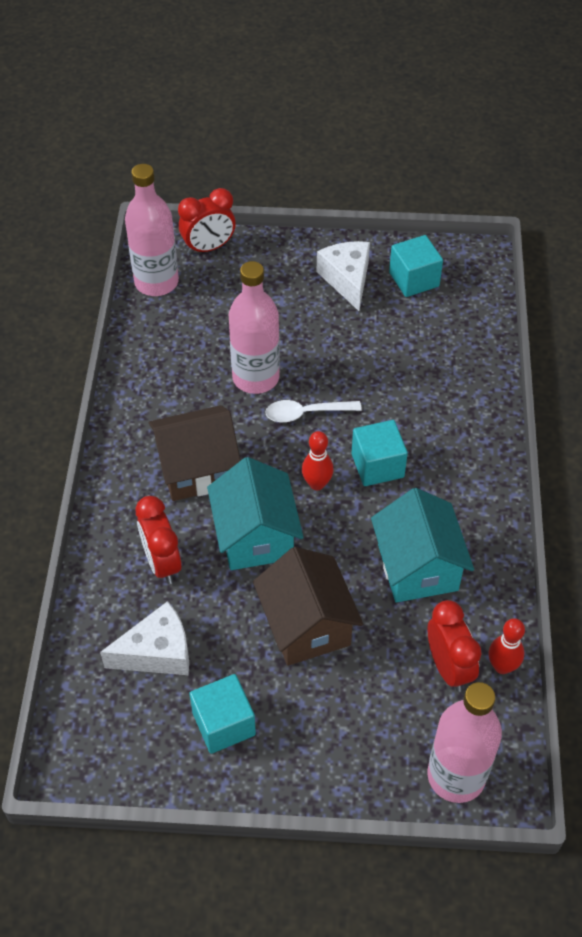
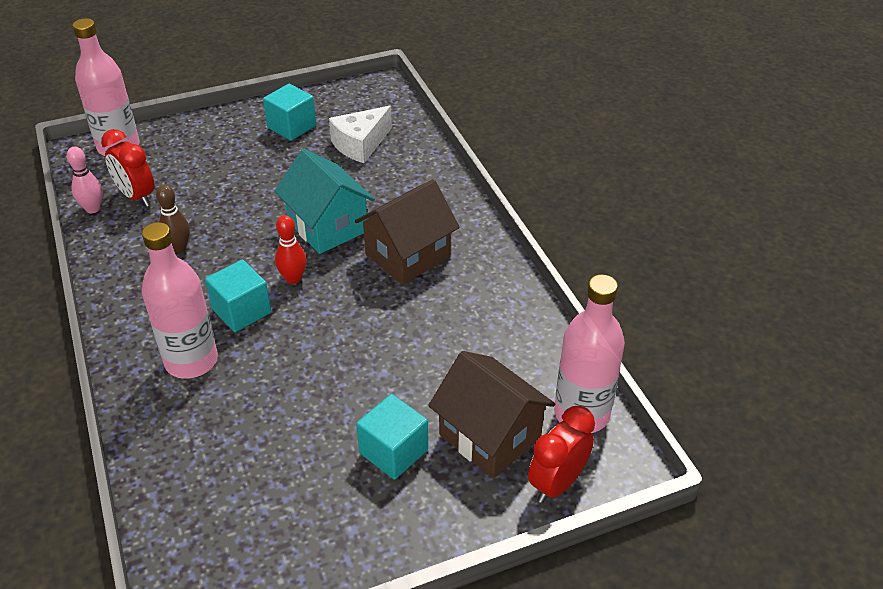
camera: 155 degrees right, 10 degrees down
red clock [136,496,182,584] -> none
pink bottle [229,261,280,394] -> pink bottle moved to [142,222,218,379]
brown house [253,547,363,666] -> brown house moved to [428,351,555,478]
white spoon [265,400,362,422] -> none
white cheese [317,241,370,311] -> none
turquoise house [371,488,474,603] -> brown bowling pin [156,185,190,253]
turquoise cube [389,235,443,297] -> turquoise cube moved to [356,394,428,480]
red bowling pin [488,618,525,674] -> pink bowling pin [67,147,103,213]

